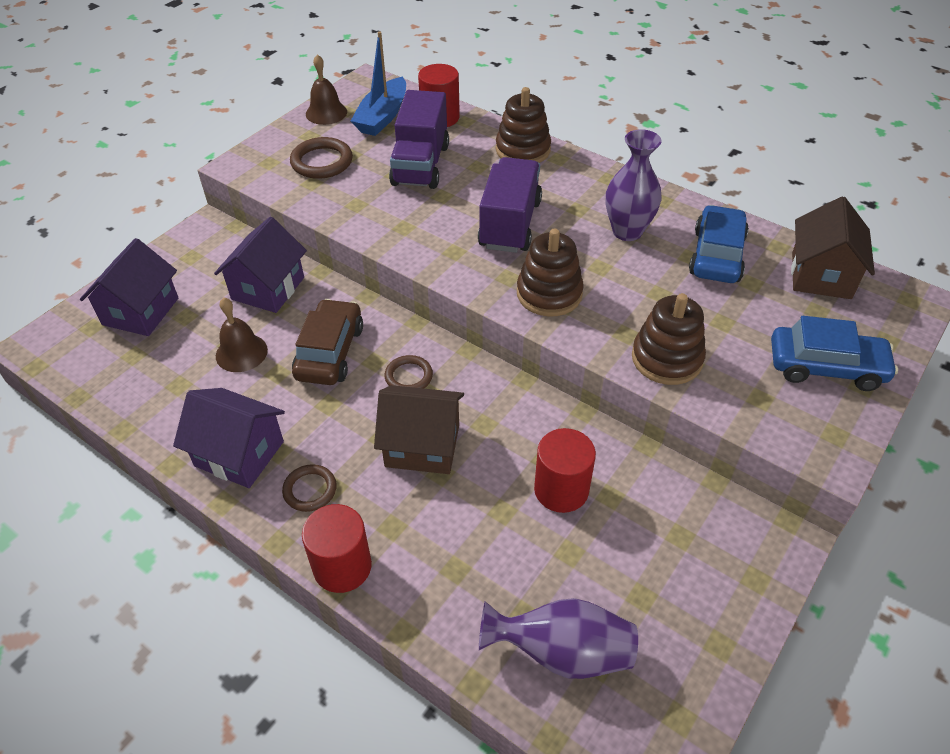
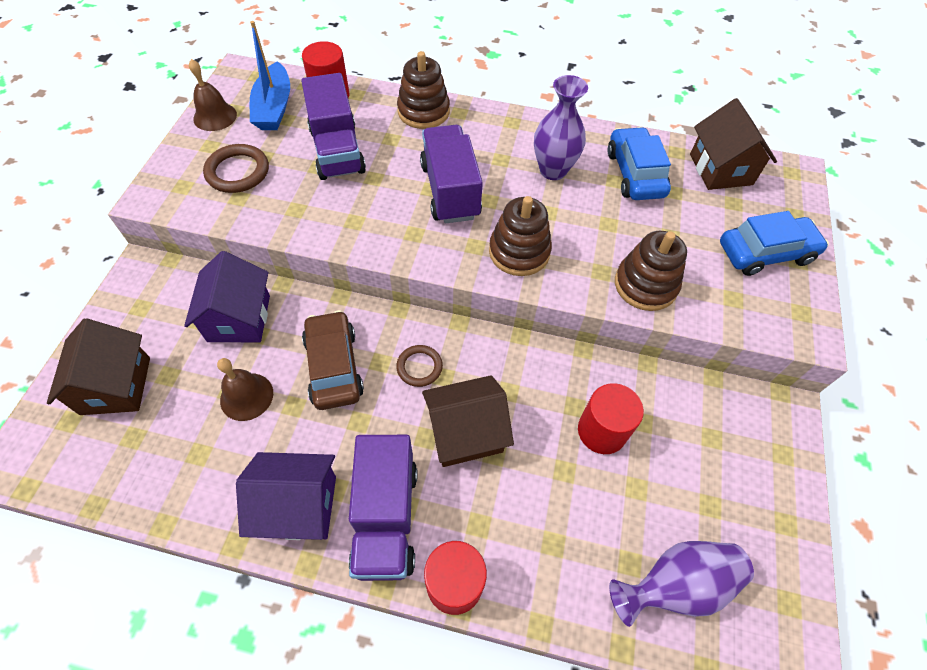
camera: 25 degrees left, 10 degrees up
purple house [80,238,178,336] -> brown house [47,318,150,415]
brown ring [282,464,337,512] -> purple truck [349,435,417,581]

